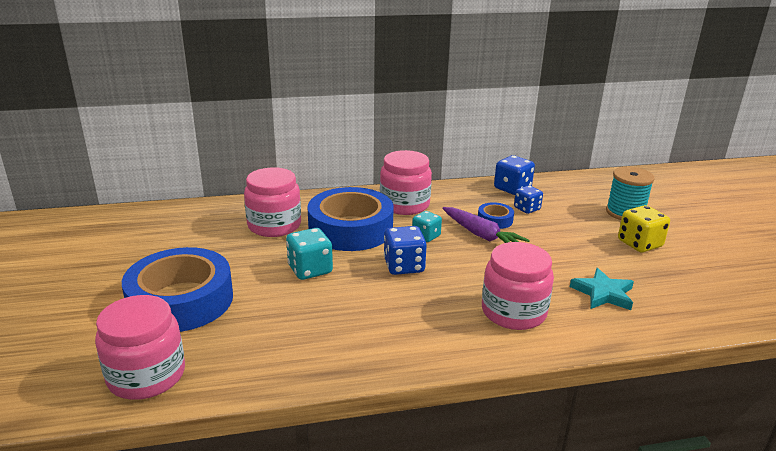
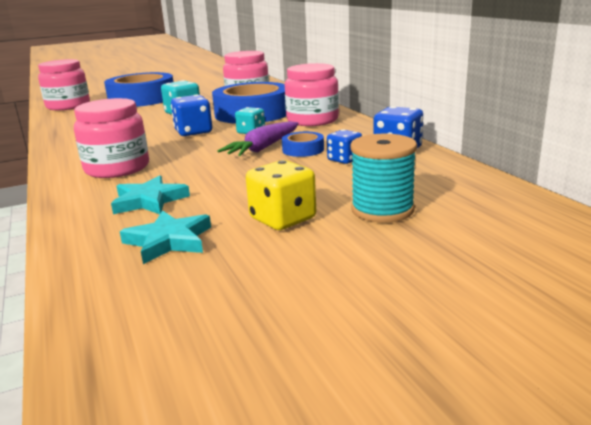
camera: 80 degrees right, 5 degrees down
none -> turquoise star [120,210,211,264]

